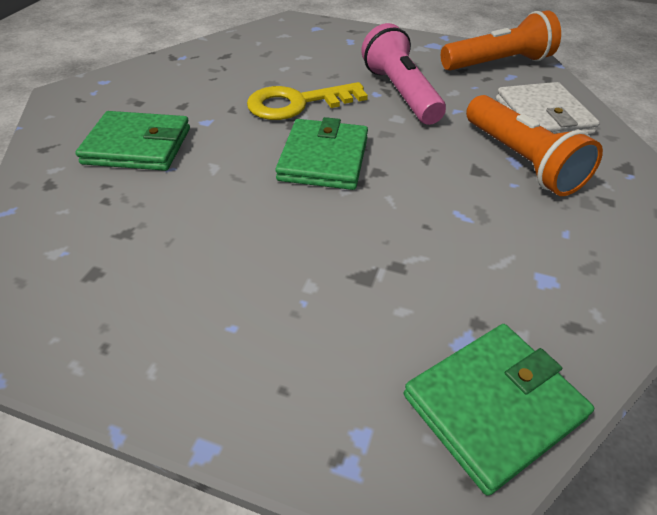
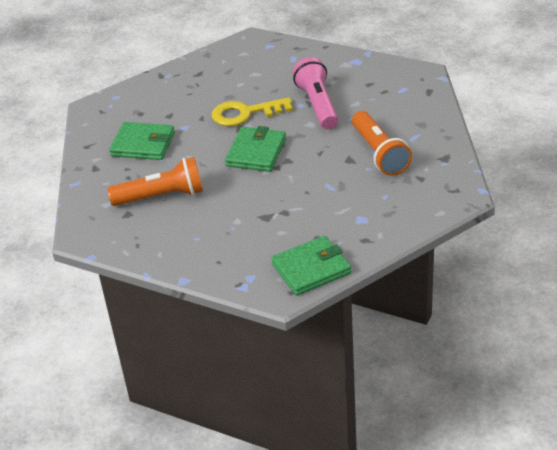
camera: 10 degrees right, 5 degrees down
orange flashlight [441,10,561,71] -> orange flashlight moved to [107,157,203,206]
white wallet [496,82,600,135] -> none

